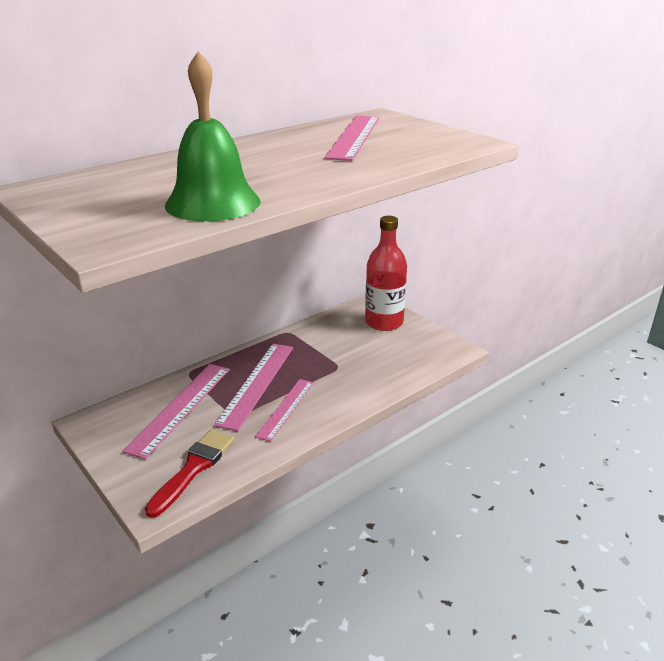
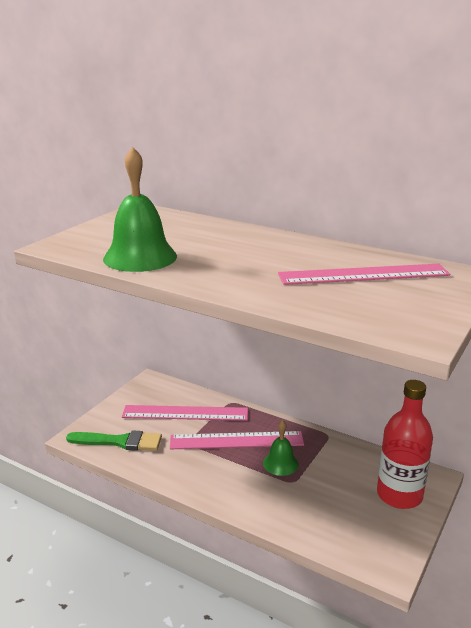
camera: 70 degrees right, 5 degrees down
red brush [145,429,234,518] -> green brush [66,430,162,451]
pink ruler [255,379,314,442] -> none
none -> green bell [263,420,299,476]

